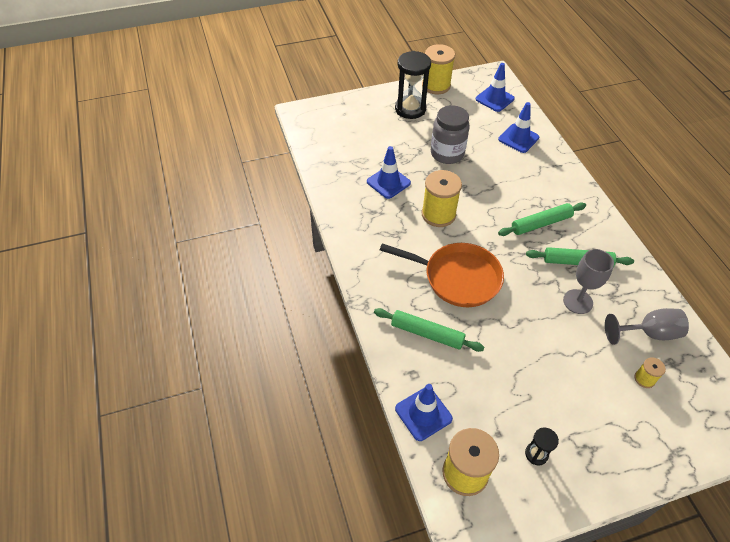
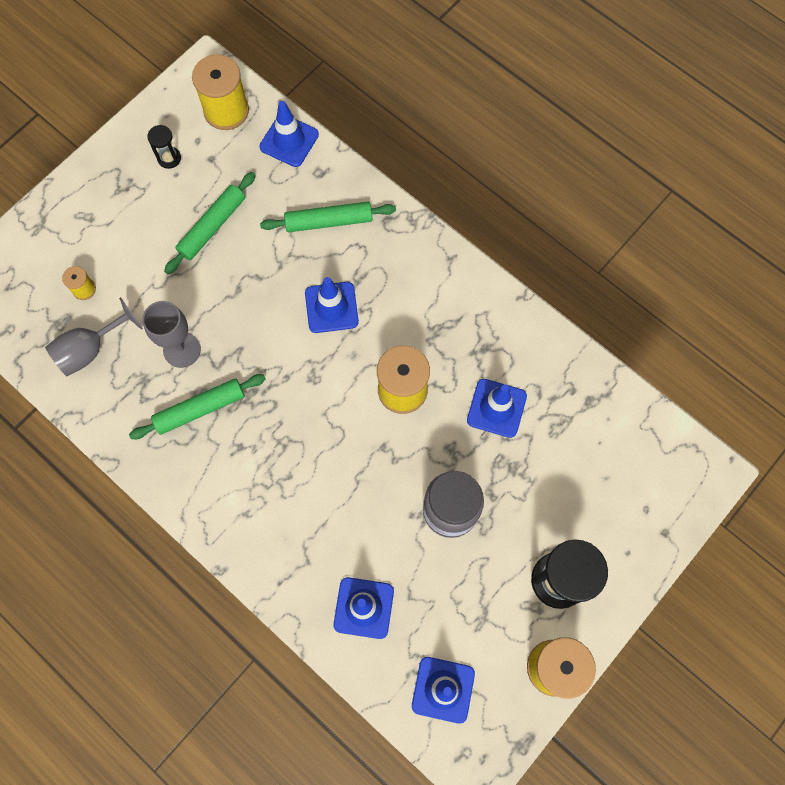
camera: 150 degrees right, 20 degrees up
orange pan [380,243,504,307] -> blue traffic cone [305,277,359,333]
green rolling pin [498,202,586,236] -> green rolling pin moved to [164,172,256,274]

